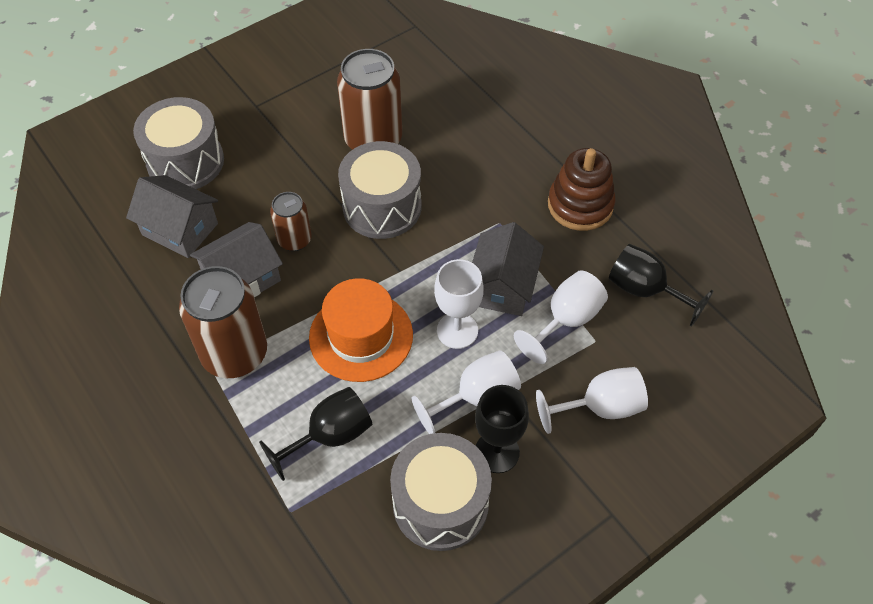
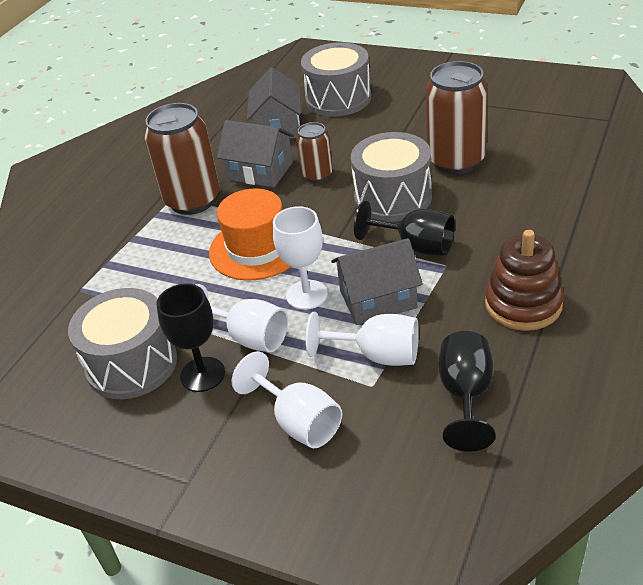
camera: 65 degrees right, 15 degrees down
black goblet [259,387,372,481] -> black goblet moved to [354,201,455,256]

